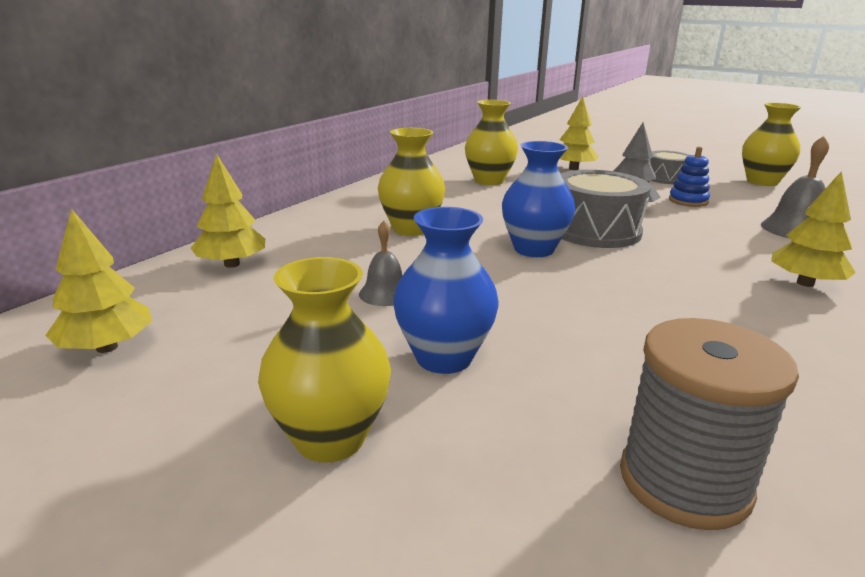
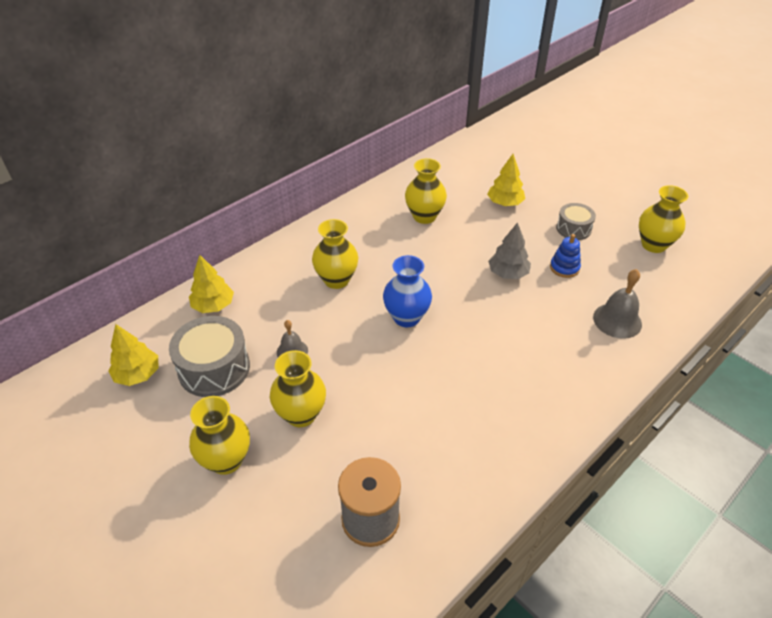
camera: 15 degrees right, 20 degrees up
blue vase [393,207,499,374] -> yellow vase [270,350,326,427]
grey drum [560,170,651,248] -> grey drum moved to [169,316,250,397]
yellow tree [771,171,856,287] -> none

